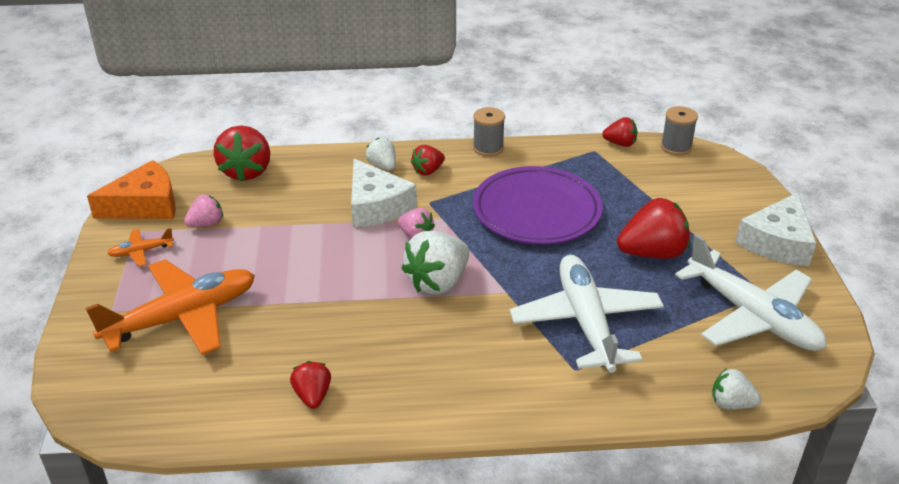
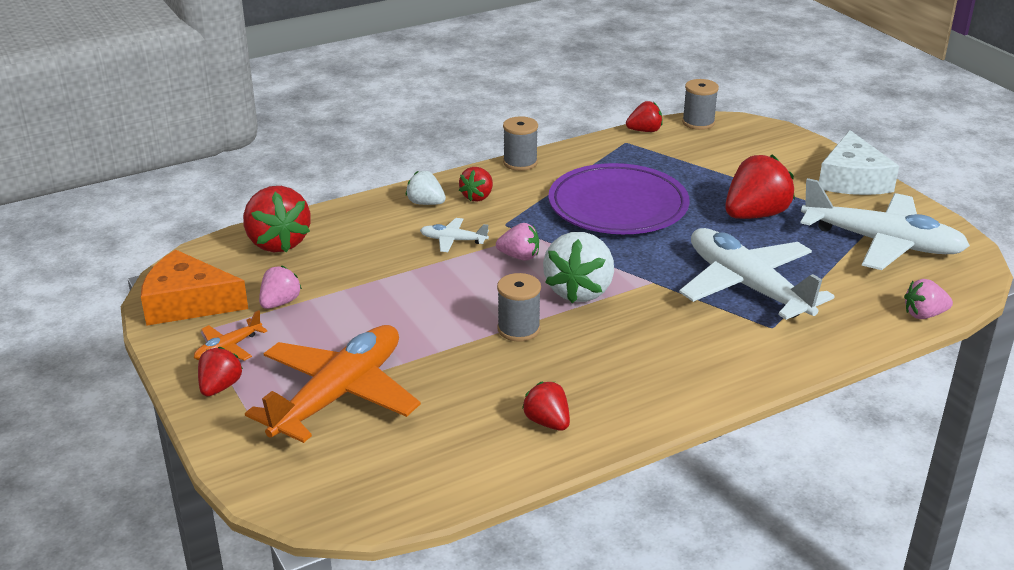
camera: 25 degrees left, 5 degrees down
orange cheese [87,160,176,219] -> orange cheese turned 120 degrees counterclockwise [141,250,248,326]
white cheese [351,159,417,227] -> white plane [420,218,489,252]
white strawberry [712,368,762,409] -> pink strawberry [904,279,953,319]
none -> red strawberry [198,347,243,396]
none -> grey spool [497,273,541,342]

